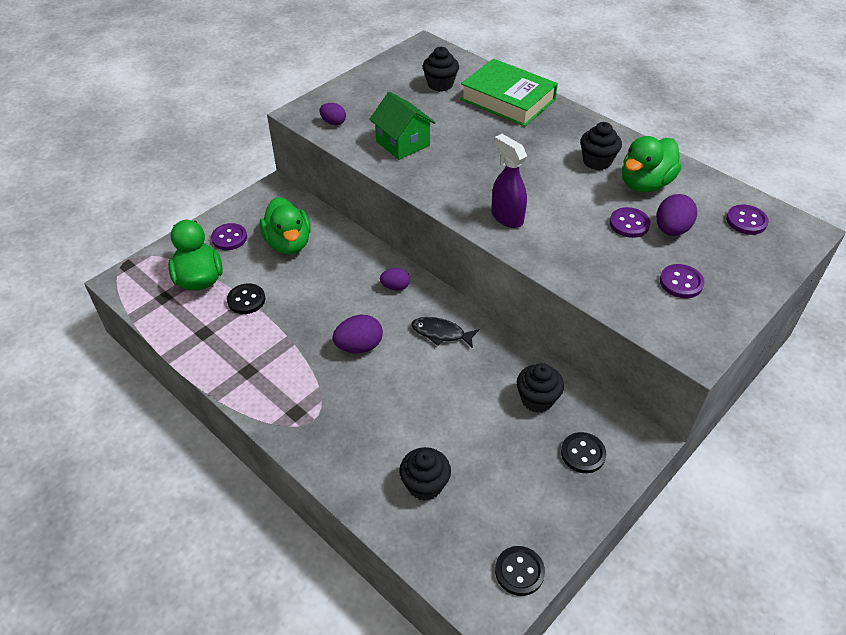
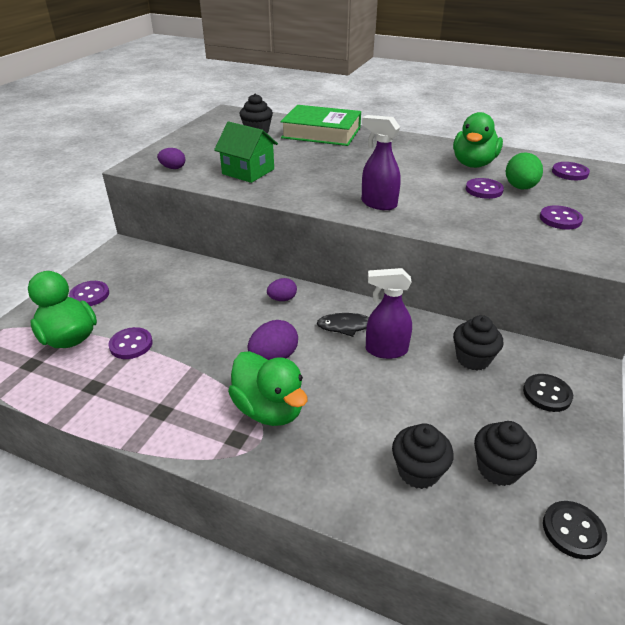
camera: 20 degrees left, 10 degrees down
black button [227,283,265,314] -> purple button [108,327,153,359]
green duck [260,197,311,255] -> green duck moved to [228,351,308,426]
black cupcake [580,122,622,170] -> black cupcake moved to [474,421,537,486]
purple egg [656,194,697,236] -> green egg [506,152,543,189]
none -> purple spray bottle [366,268,412,359]

